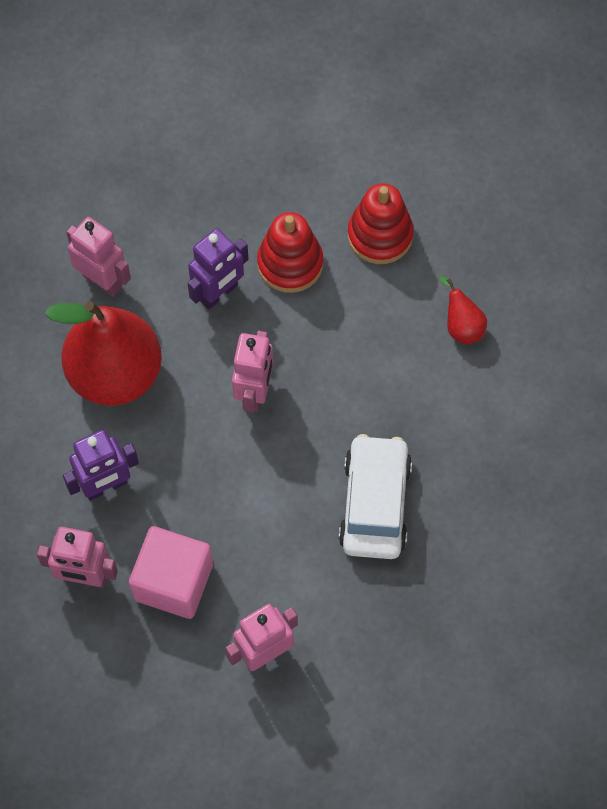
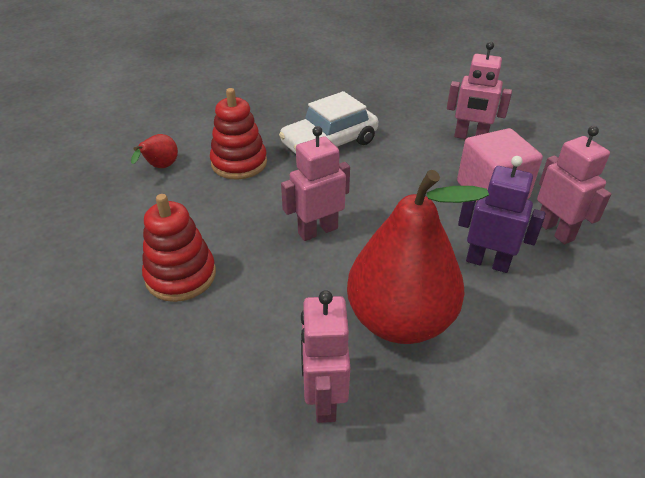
camera: 130 degrees left, 25 degrees down
purple robot [188,228,248,310] -> none
red stacking toy [348,183,414,264] -> red stacking toy moved to [210,88,267,180]

